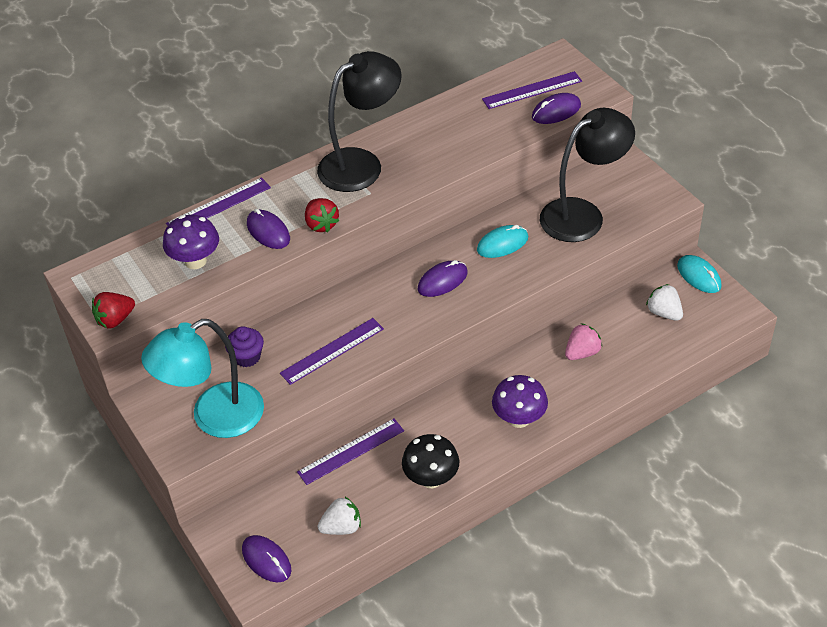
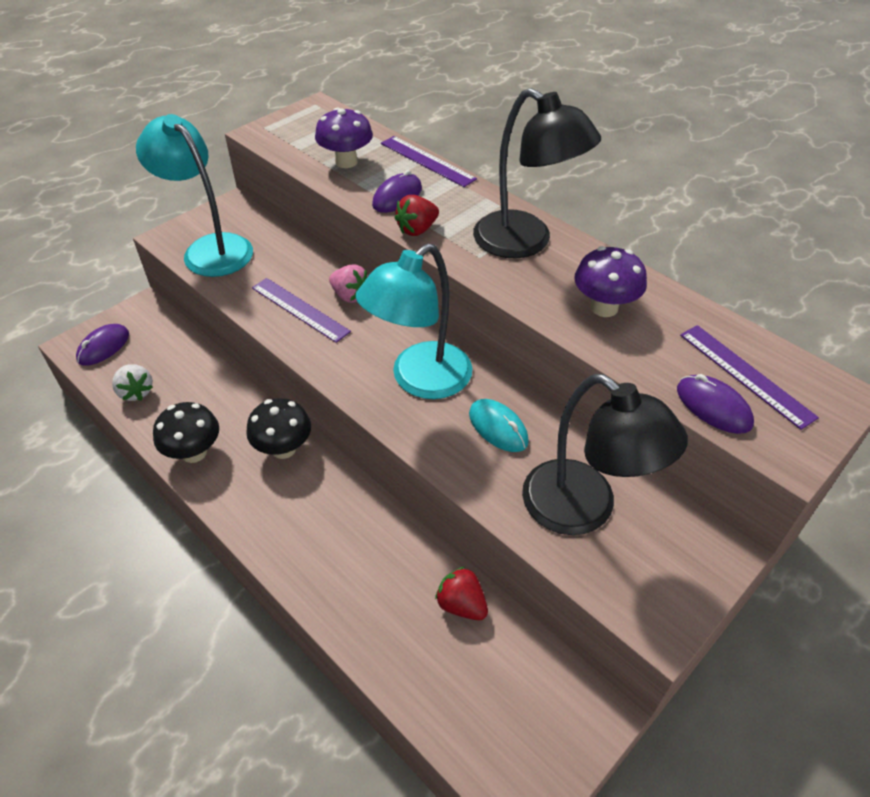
camera: 75 degrees right, 0 degrees up
red strawberry [92,292,135,329] -> red strawberry moved to [435,567,488,620]
purple cupcake [225,326,264,367] -> none
purple ruler [297,419,404,485] -> none
purple mouse [418,260,468,297] -> turquoise lamp [356,243,473,399]
purple mushroom [492,375,548,428] -> purple mushroom moved to [574,246,647,317]
pink strawberry [565,323,602,360] -> pink strawberry moved to [329,264,368,303]
white strawberry [646,284,683,321] -> none
turquoise mouse [677,255,722,293] -> none
none -> black mushroom [246,398,311,459]

